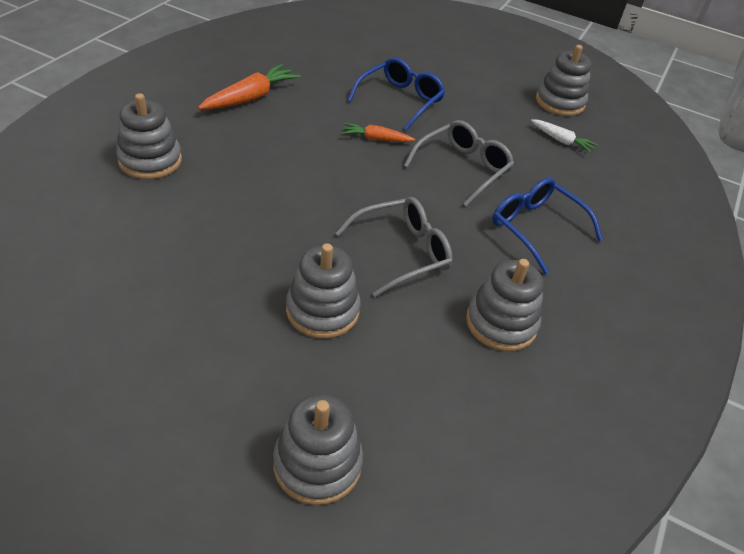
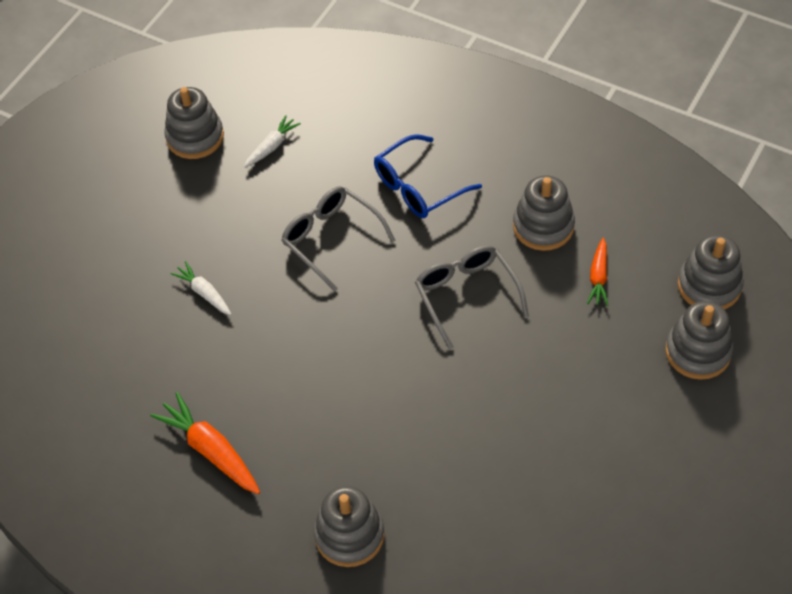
camera: 80 degrees left, 10 degrees up
grey stacking toy [286,243,361,339] -> grey stacking toy moved to [678,235,744,310]
orange carrot [342,123,415,142] -> orange carrot moved to [587,238,608,306]
blue glasses [347,57,445,131] -> white carrot [170,261,231,315]

